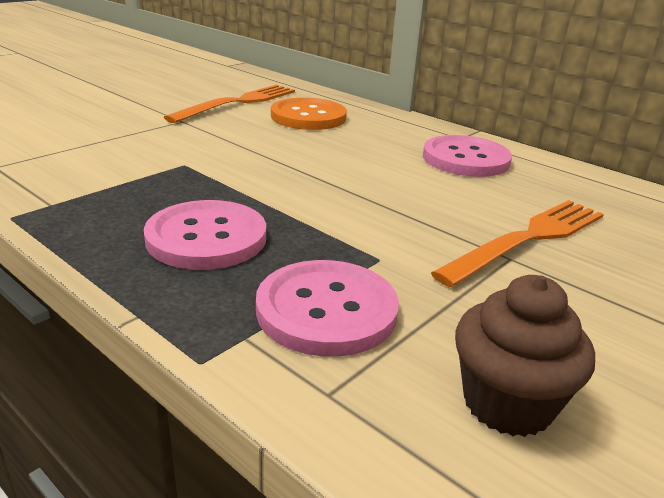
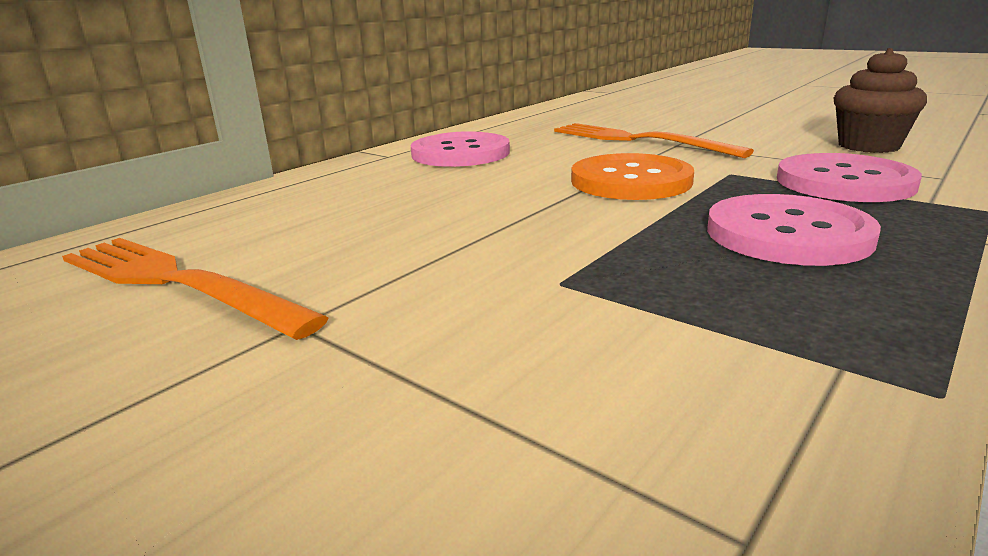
camera: 90 degrees left, 5 degrees down
orange button [271,98,347,130] -> orange button moved to [571,153,694,200]

